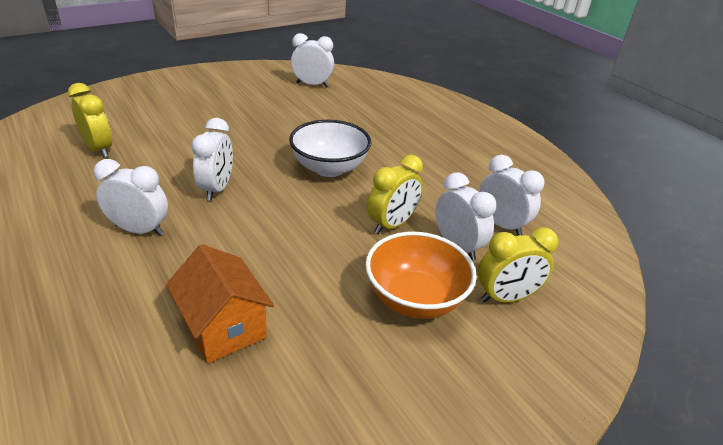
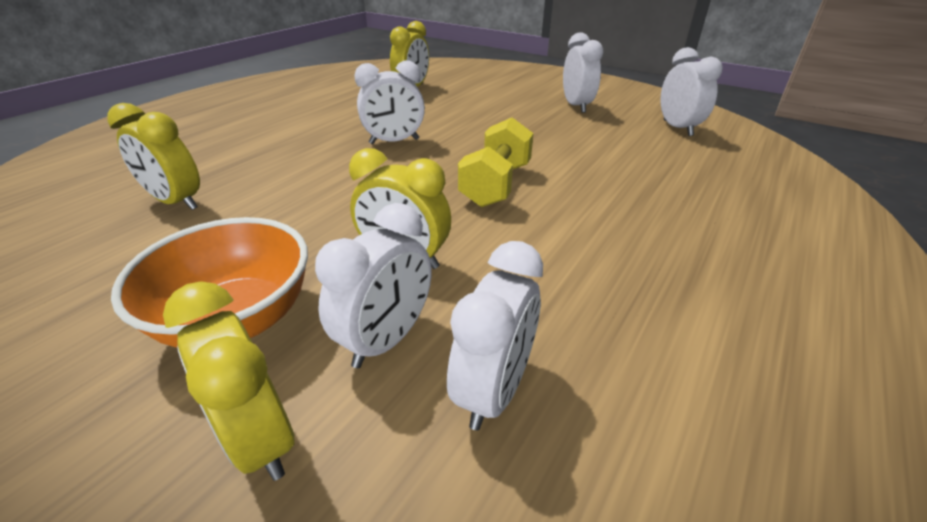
camera: 70 degrees right, 0 degrees up
white clock [93,159,168,236] -> white clock moved to [563,32,603,113]
orange house [166,244,274,364] -> yellow clock [107,103,200,210]
white bowl [289,120,371,177] -> yellow dumbbell [458,117,534,207]

